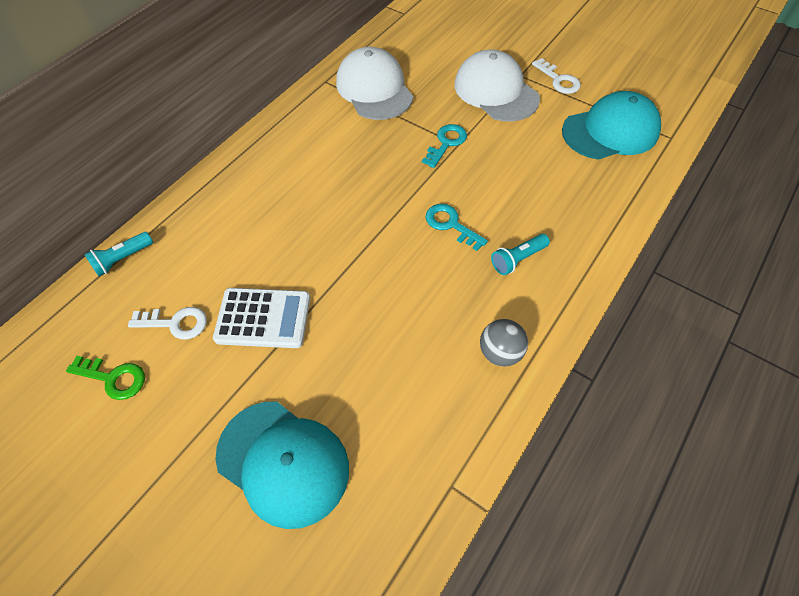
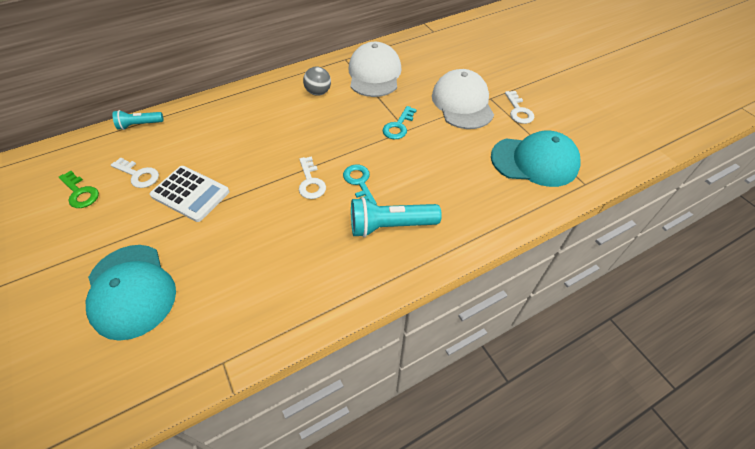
camera: 25 degrees right, 5 degrees down
turquoise key [422,124,467,168] -> turquoise key turned 150 degrees clockwise [383,106,417,139]
grey ball [480,319,528,366] -> grey ball moved to [303,66,331,96]
turquoise flashlight [491,234,550,275] -> turquoise flashlight [351,197,442,237], size x1.69
none -> white key [299,156,326,199]

